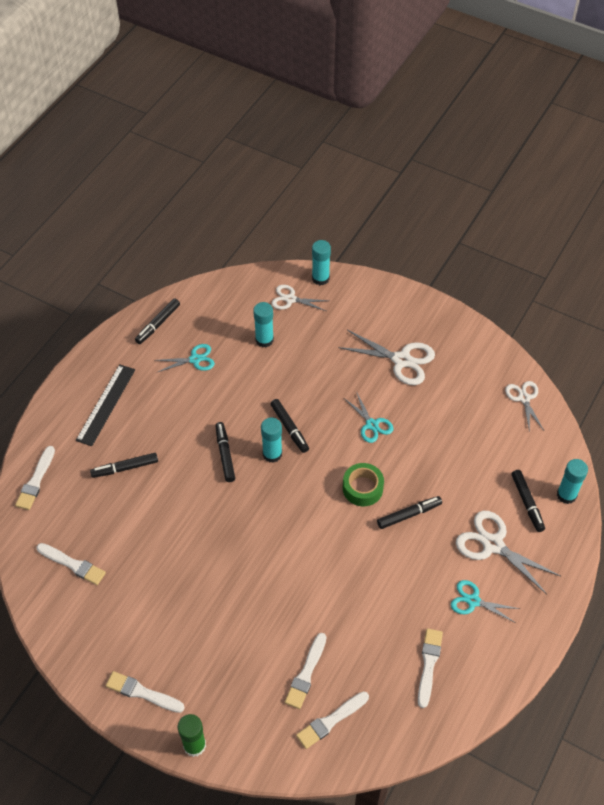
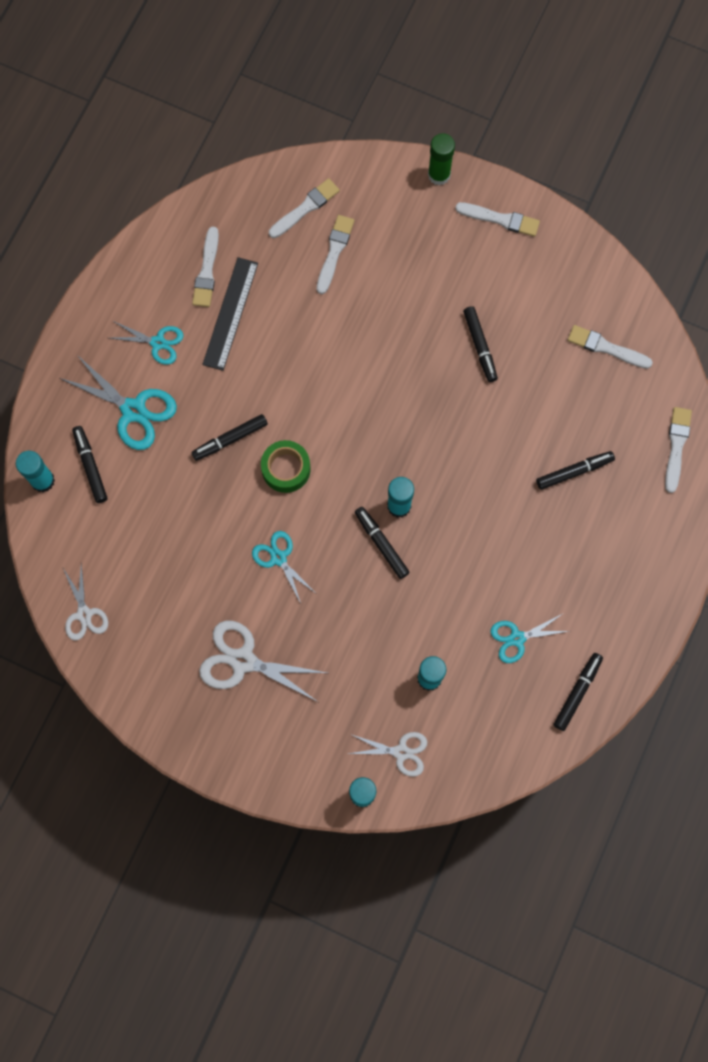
camera: 175 degrees right, 20 degrees up
black ruler [76,364,135,446] -> black ruler moved to [202,257,258,371]
black marker [216,422,235,482] -> black marker moved to [463,306,498,382]
white scissors [456,511,561,594] -> turquoise scissors [59,355,177,450]

